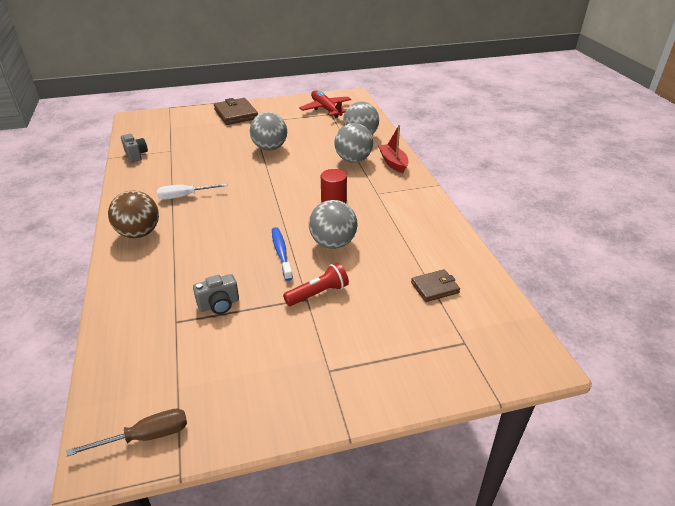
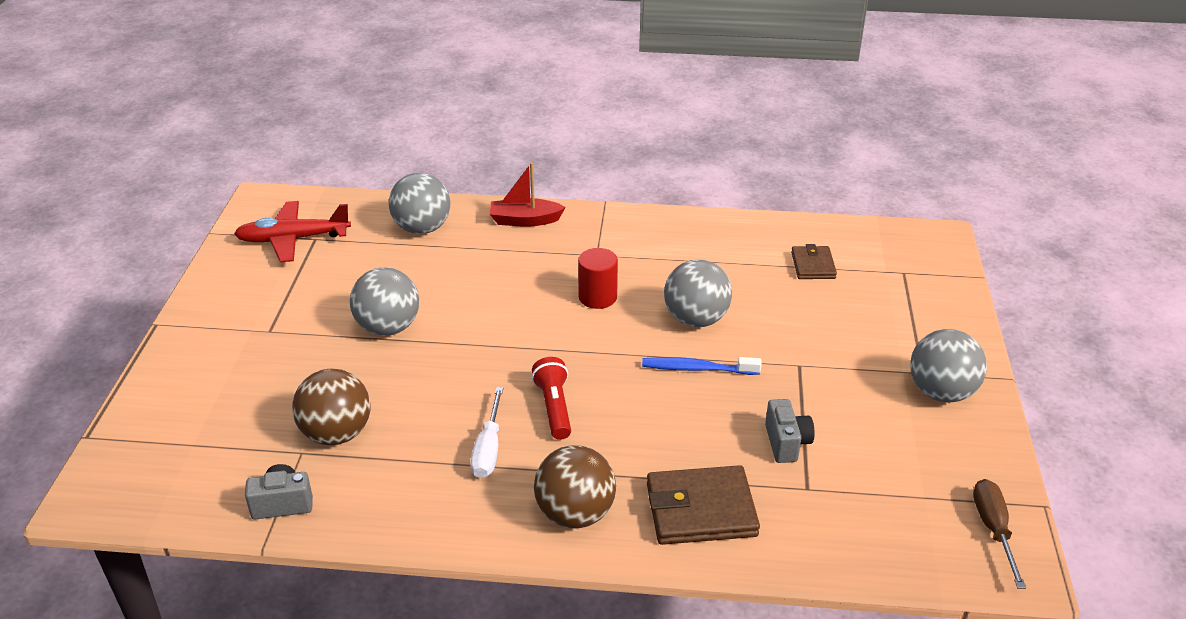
camera: 70 degrees left, 0 degrees up
brown wallet [214,98,258,125] -> brown wallet moved to [647,465,760,545]
red flashlight [283,263,349,306] -> red flashlight moved to [532,357,571,440]
grey ball [334,123,373,163] -> grey ball moved to [910,329,987,402]
none -> brown ball [293,369,370,445]

